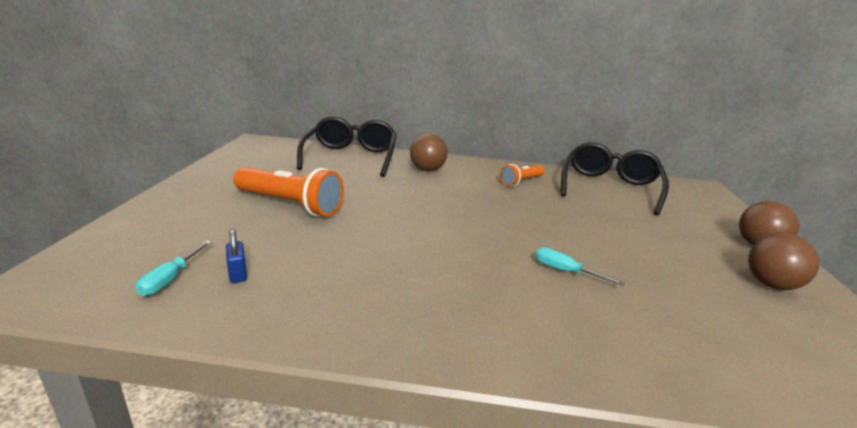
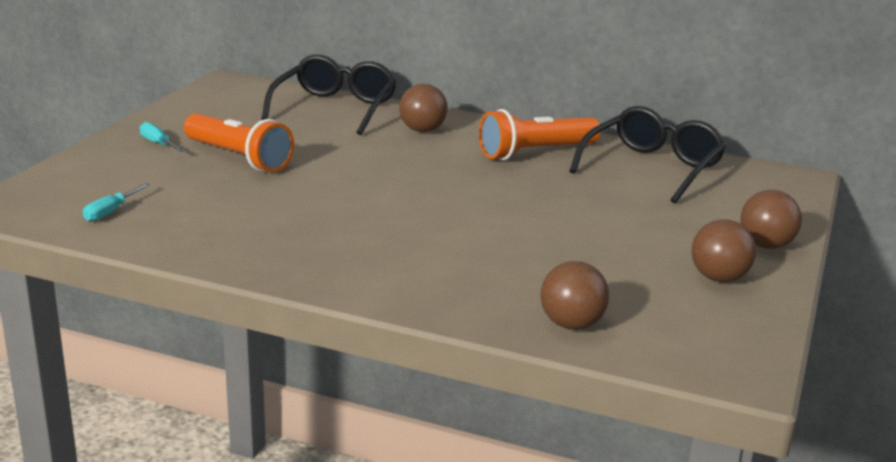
camera: 15 degrees right, 0 degrees up
blue padlock [226,229,247,283] -> none
orange flashlight [500,164,545,186] -> orange flashlight [479,109,601,160], size x1.78
turquoise screwdriver [535,247,625,286] -> turquoise screwdriver moved to [140,122,185,152]
none -> brown ball [540,261,609,330]

